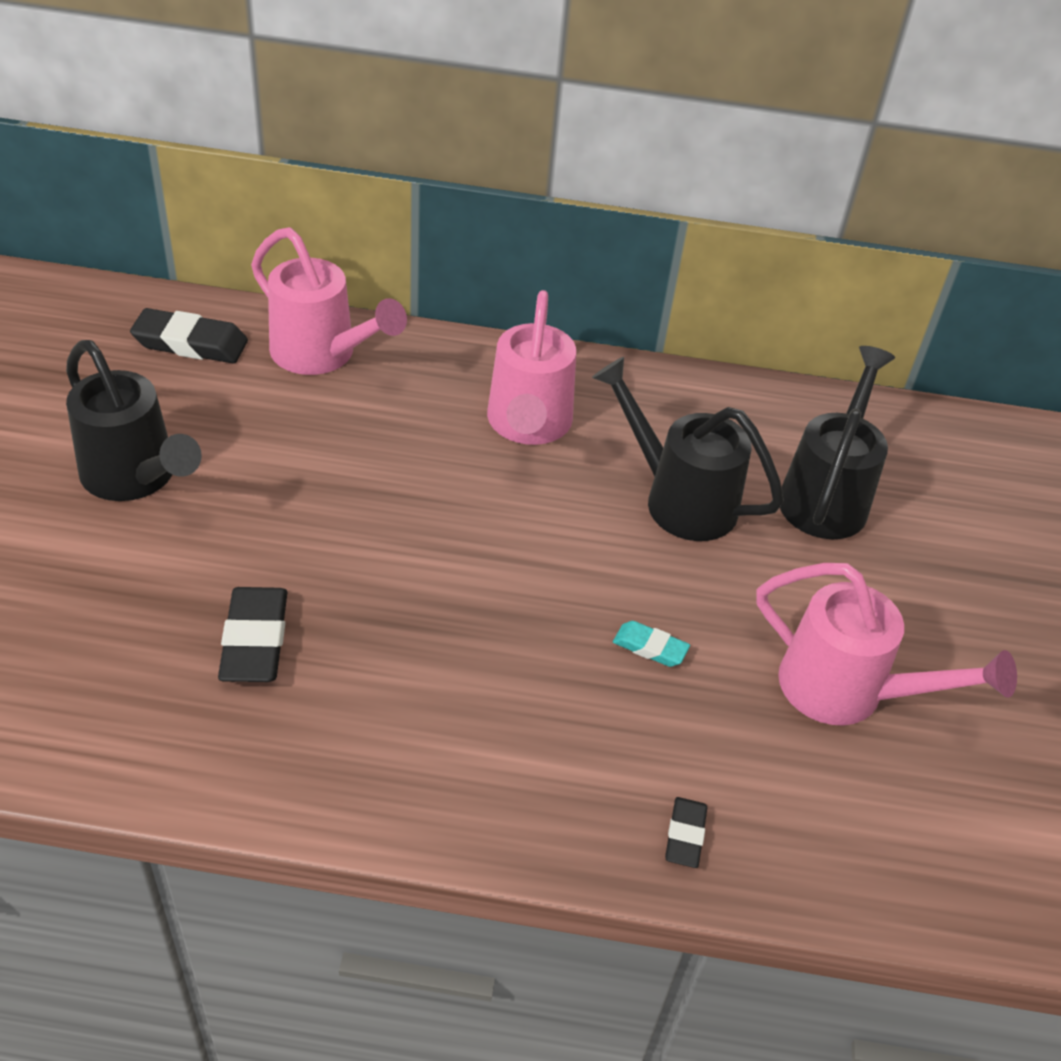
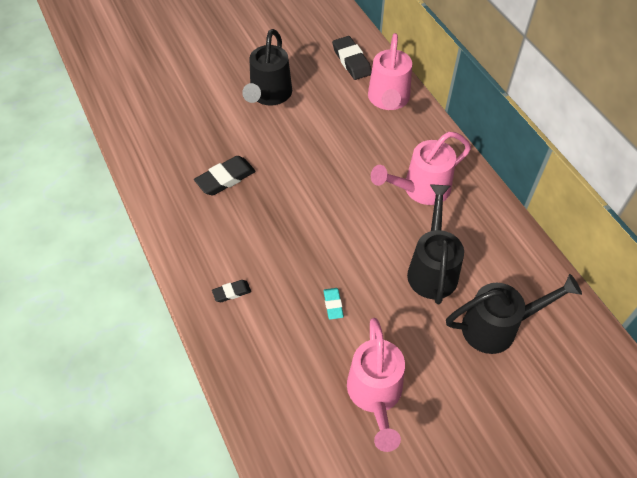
camera: 60 degrees right, 10 degrees up
black eraser [665,797,707,868] -> black eraser moved to [212,280,251,302]

